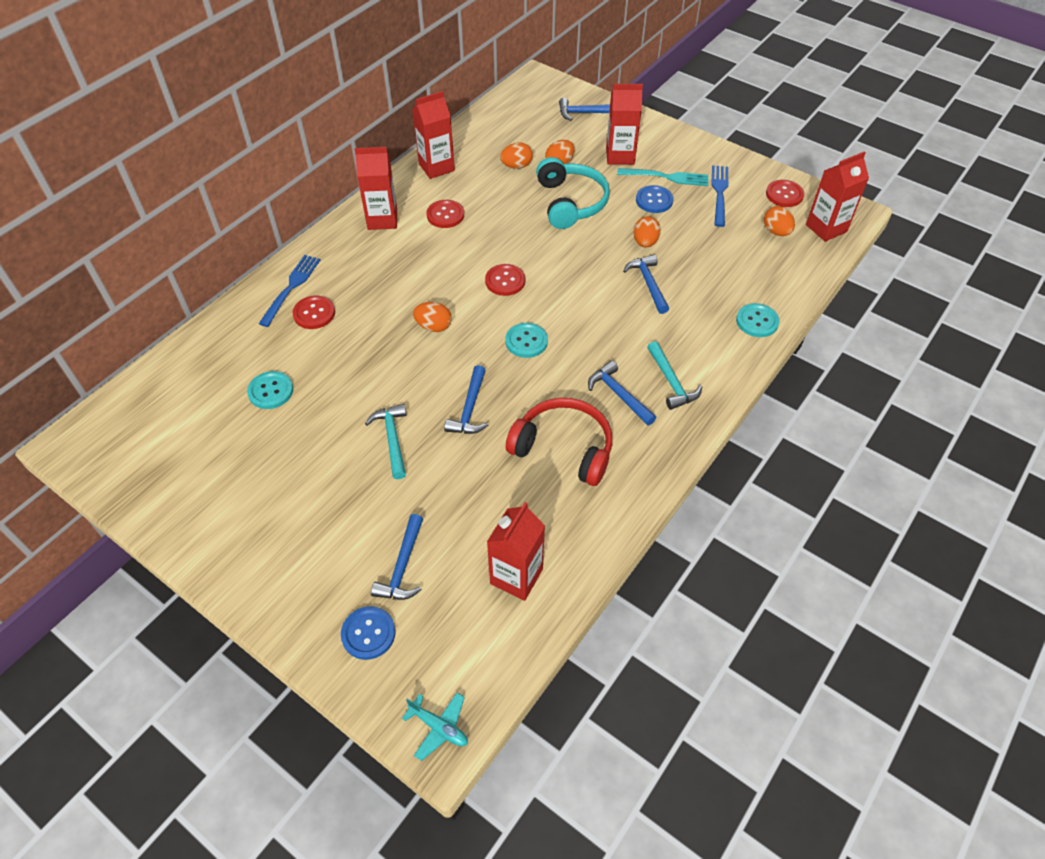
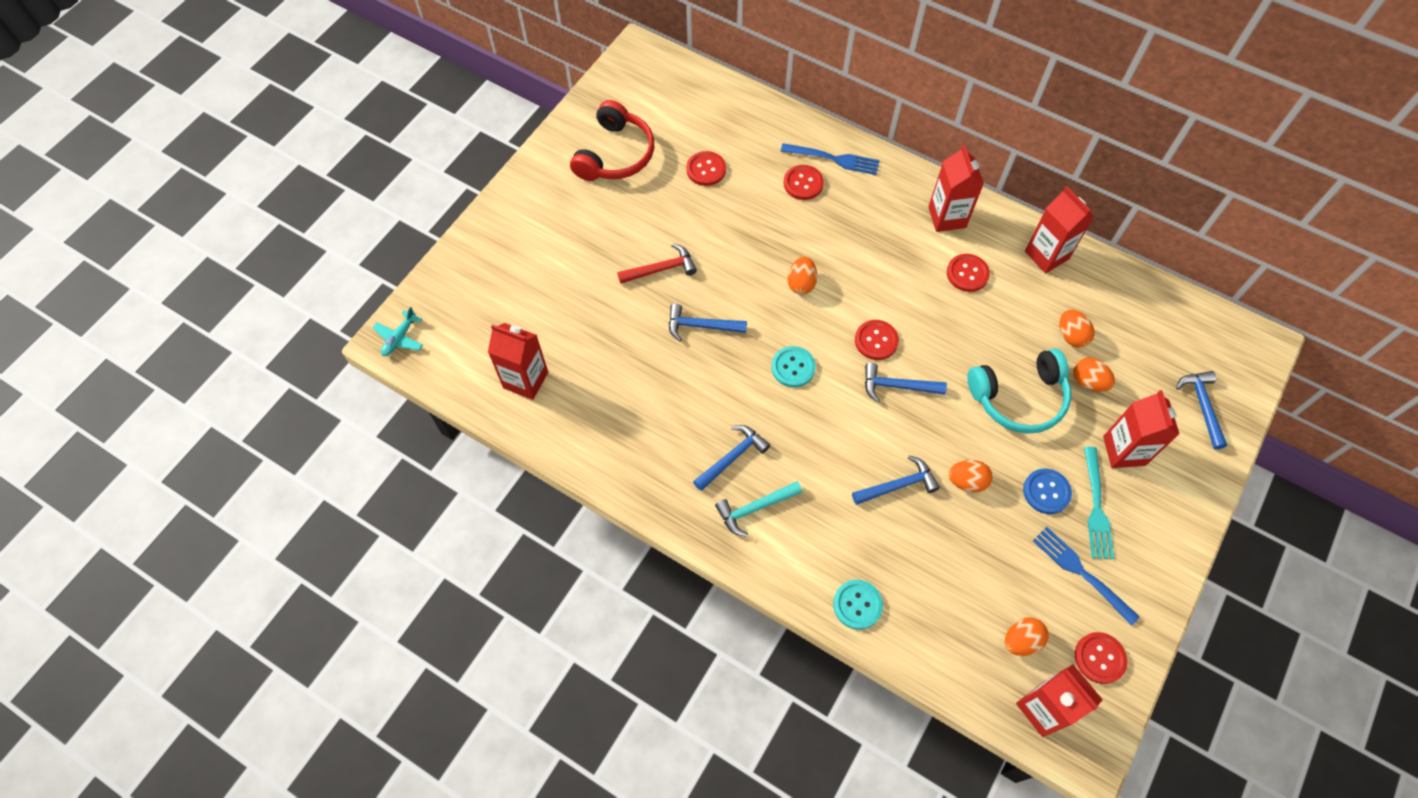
camera: 85 degrees right, 10 degrees up
turquoise button [247,371,293,409] -> red button [686,151,726,186]
blue button [341,606,396,660] -> none
turquoise hammer [365,404,407,479] -> red hammer [617,243,697,284]
blue hammer [371,514,423,600] -> blue hammer moved to [865,363,947,403]
red headphones [506,398,612,486] -> red headphones moved to [570,100,654,181]
blue fork [712,165,728,227] -> blue fork turned 135 degrees counterclockwise [1033,527,1140,626]

